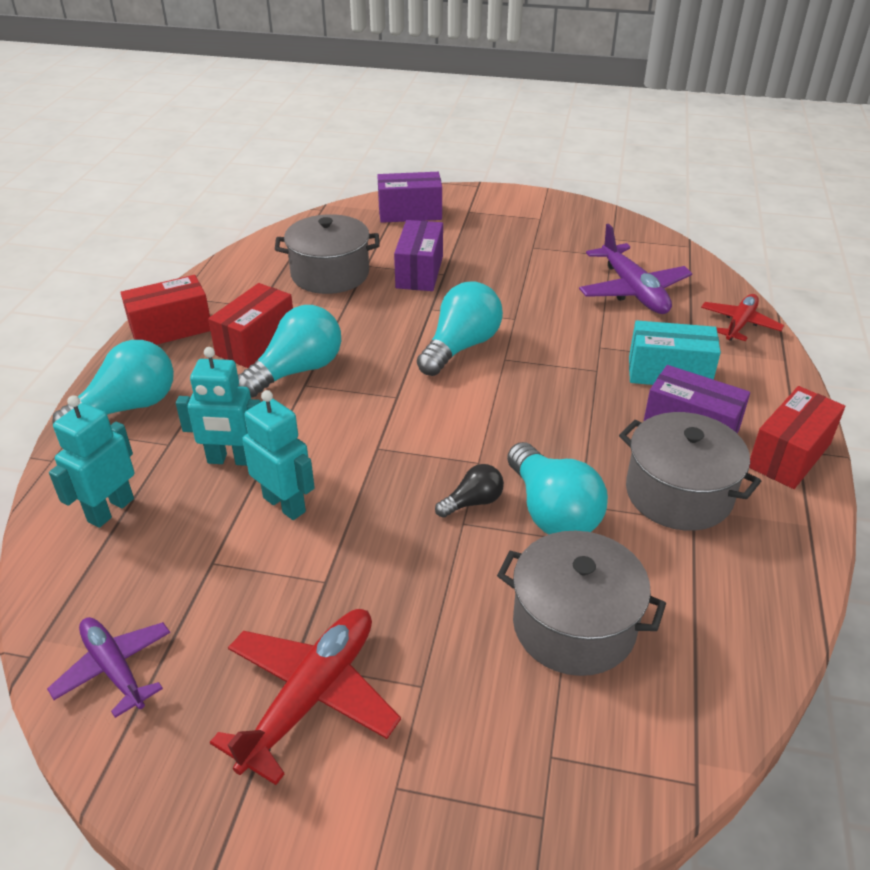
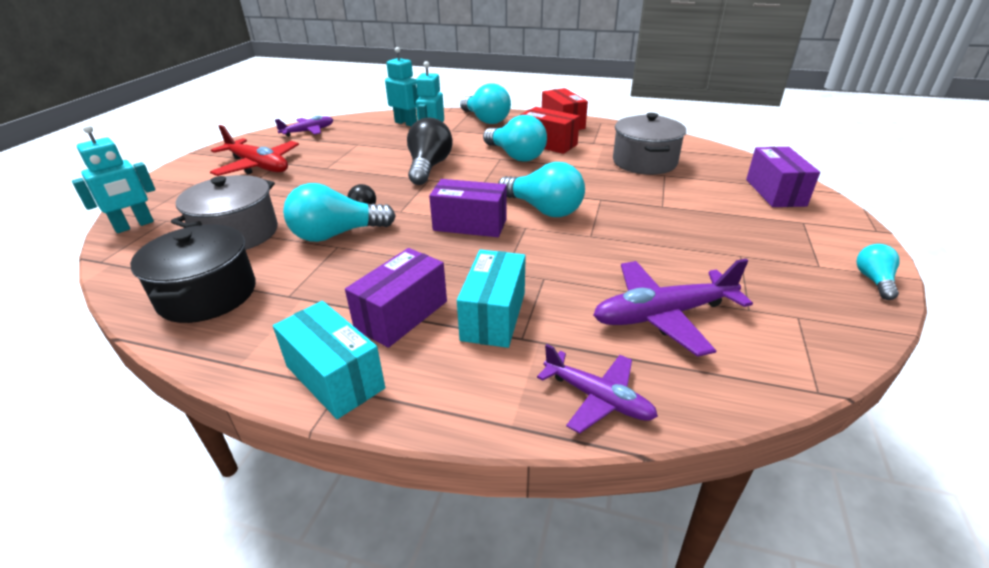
camera: 95 degrees right, 5 degrees down
turquoise robot [242,390,315,520] -> turquoise robot moved to [72,125,155,233]
purple box [394,220,443,291] -> purple box moved to [429,179,507,237]
grey pot [619,412,761,531] -> none
red plane [701,294,785,341] -> purple plane [537,344,658,434]
red box [749,386,845,489] -> turquoise box [273,301,385,419]
none -> black pot [130,224,255,323]
none -> black light bulb [407,117,453,185]
none -> turquoise light bulb [856,244,900,300]

